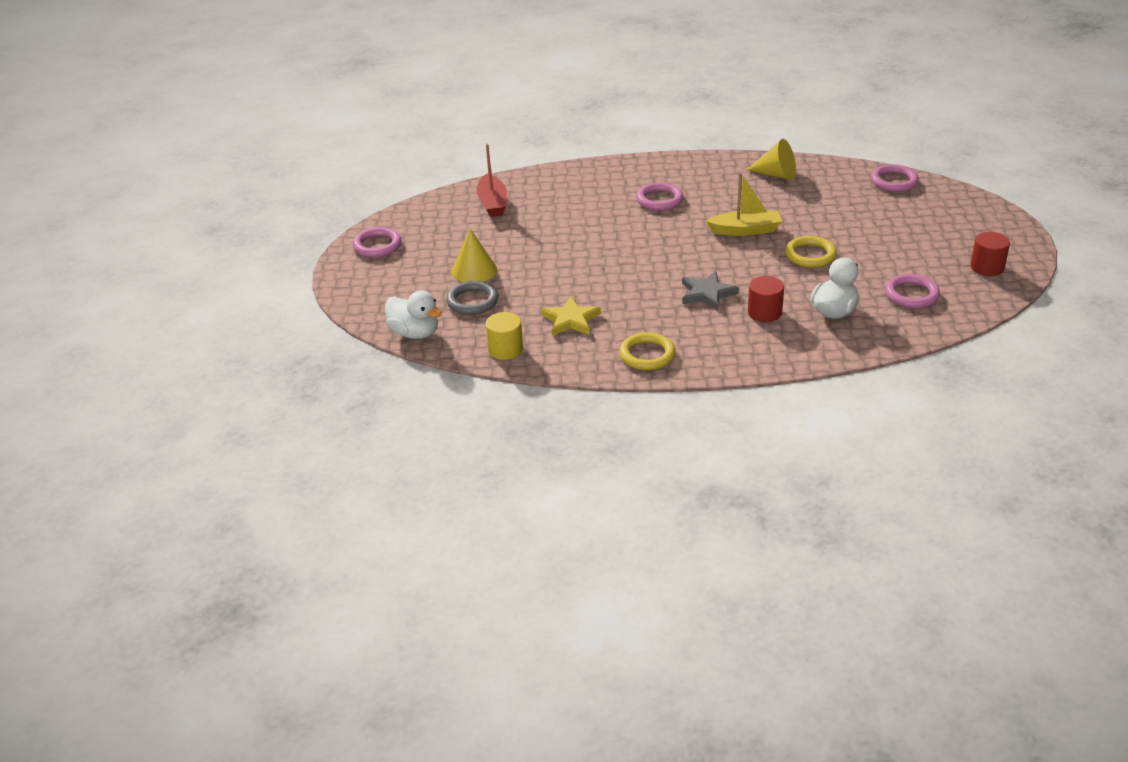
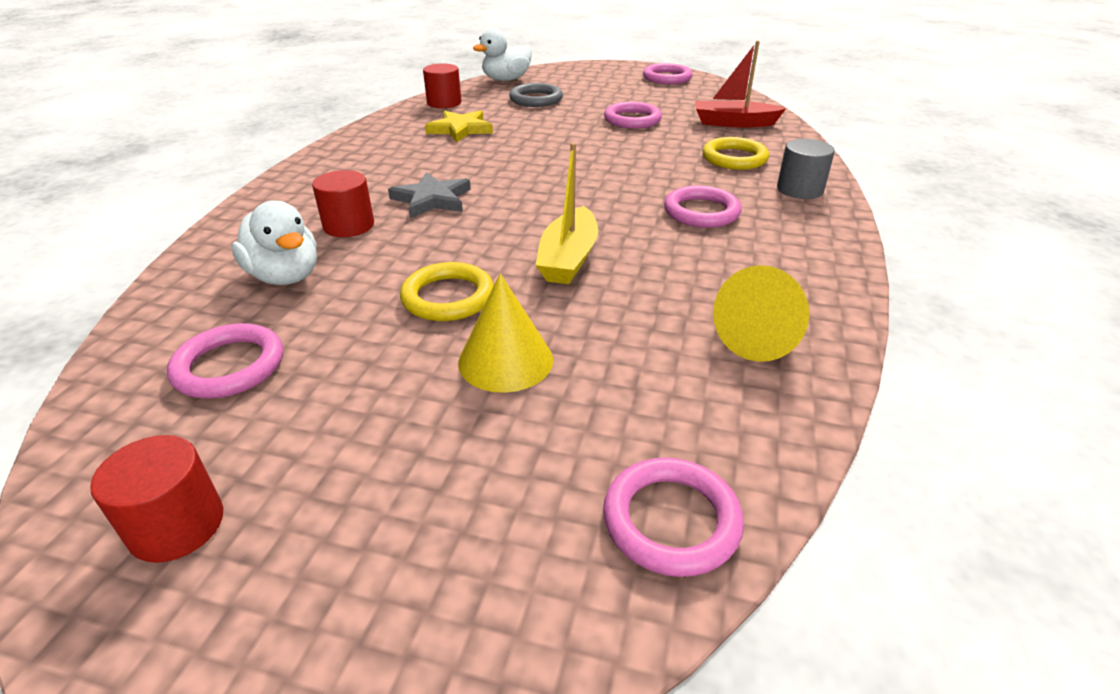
camera: 105 degrees right, 0 degrees up
yellow cone [452,229,497,282] -> yellow cone moved to [458,274,553,393]
yellow cylinder [486,312,523,360] -> red cylinder [423,63,461,108]
yellow ring [619,332,676,370] -> yellow ring moved to [702,137,769,170]
none -> pink ring [604,102,662,129]
none -> grey cylinder [777,139,835,199]

